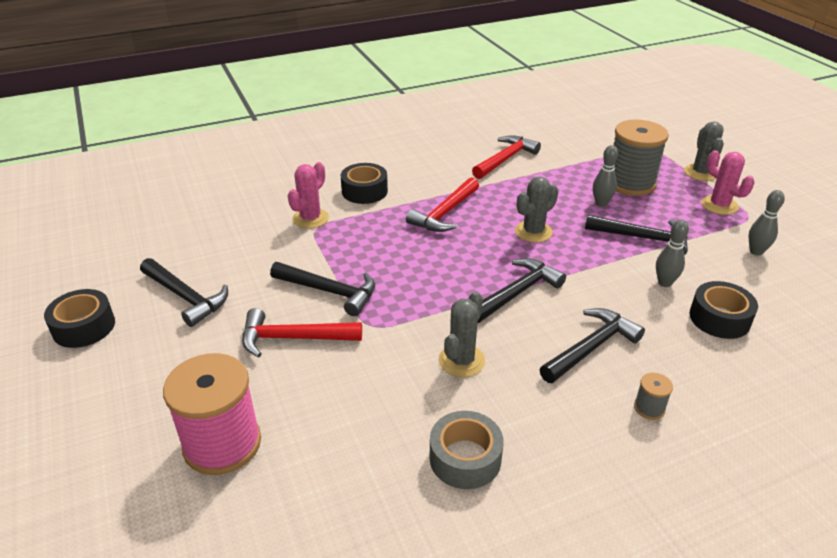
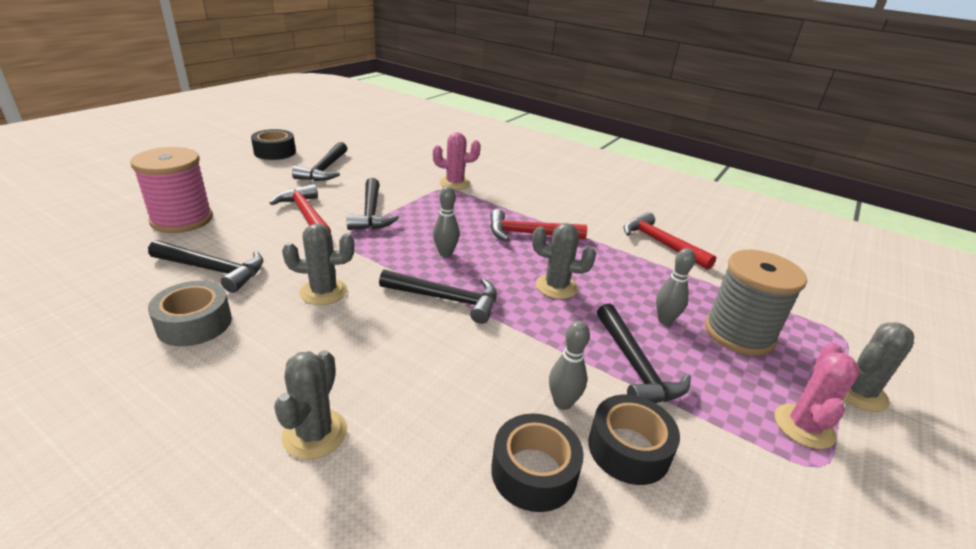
camera: 55 degrees right, 5 degrees down
black tape [341,163,388,204] -> black tape moved to [588,394,680,485]
red hammer [472,135,541,179] -> red hammer turned 135 degrees counterclockwise [624,212,716,270]
black hammer [540,308,645,383] -> black hammer moved to [148,240,263,293]
grey spool [634,373,673,420] -> grey cactus [274,350,347,459]
grey bowling pin [749,190,785,256] -> grey bowling pin moved to [433,186,460,257]

